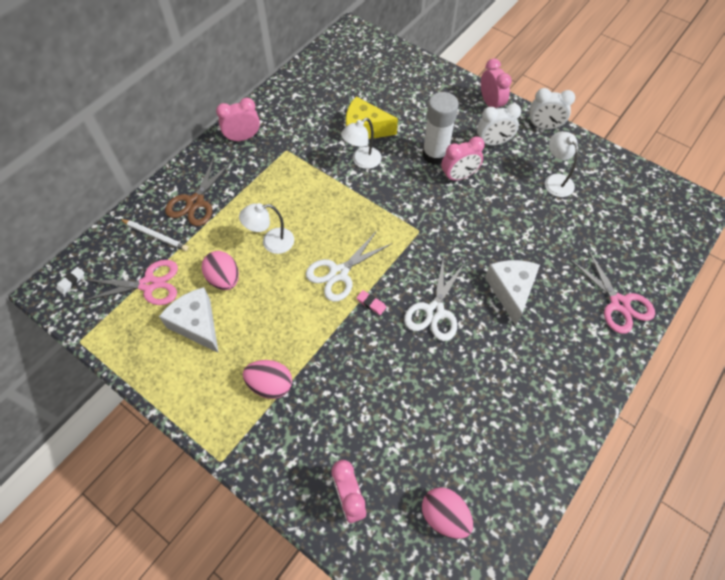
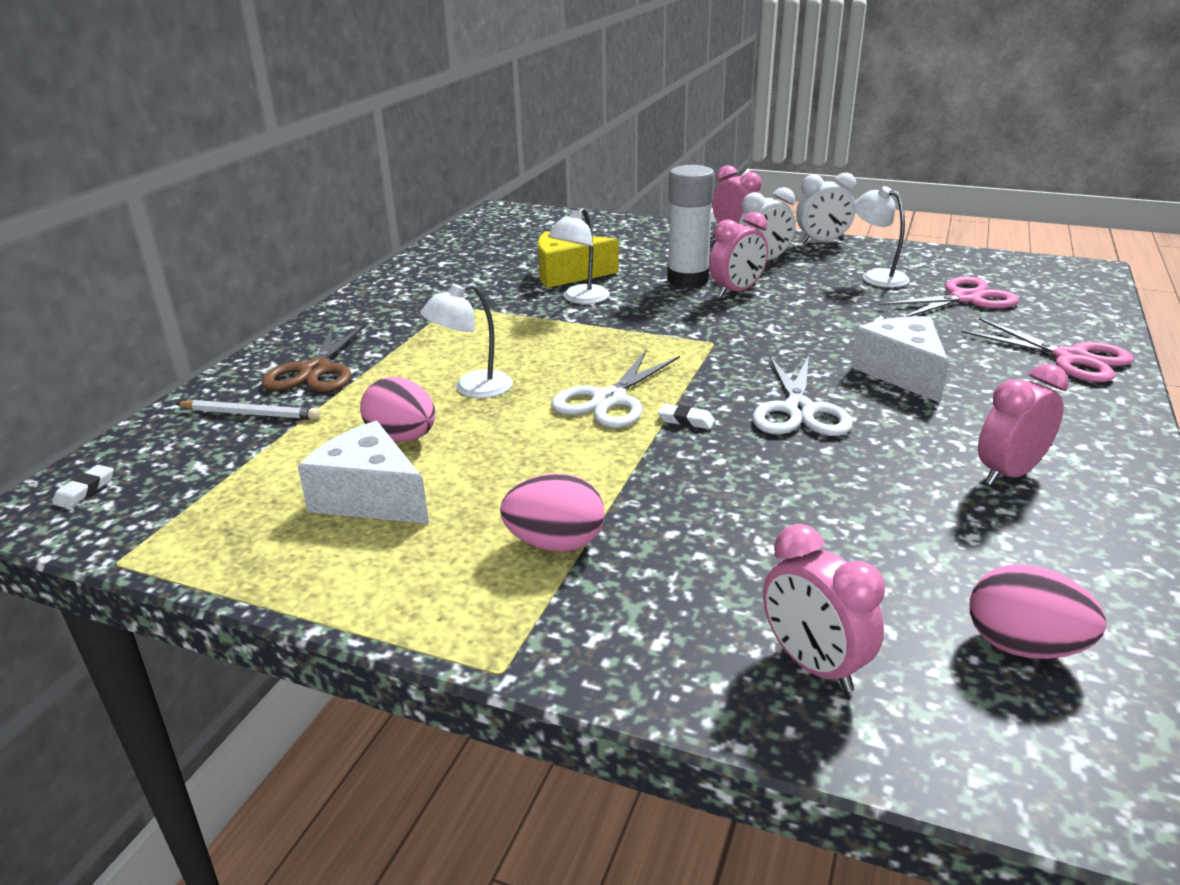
camera: 15 degrees left, 30 degrees down
pink scissors [82,260,178,305] -> pink scissors moved to [879,277,1019,317]
pink clock [216,98,260,142] -> pink clock moved to [978,364,1069,485]
pink eraser [356,290,386,315] -> white eraser [658,404,715,429]

